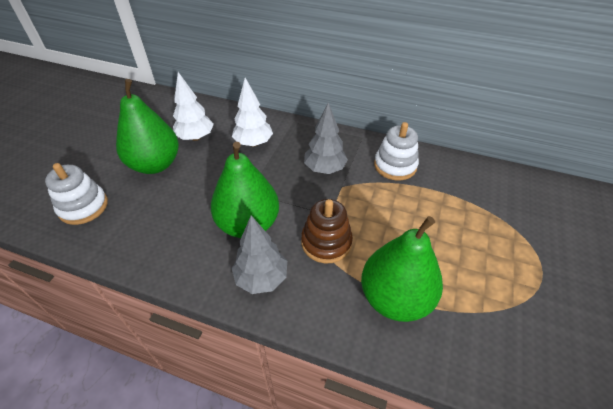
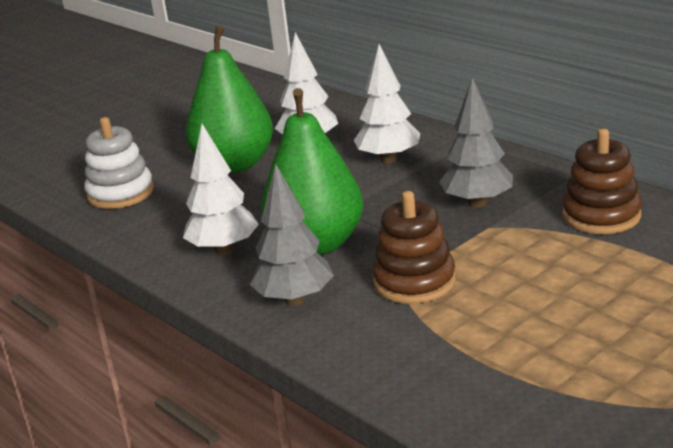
camera: 30 degrees right, 20 degrees down
green pear [361,216,443,322] -> none
white stacking toy [374,122,419,181] -> brown stacking toy [562,129,642,234]
none -> white tree [183,124,259,255]

